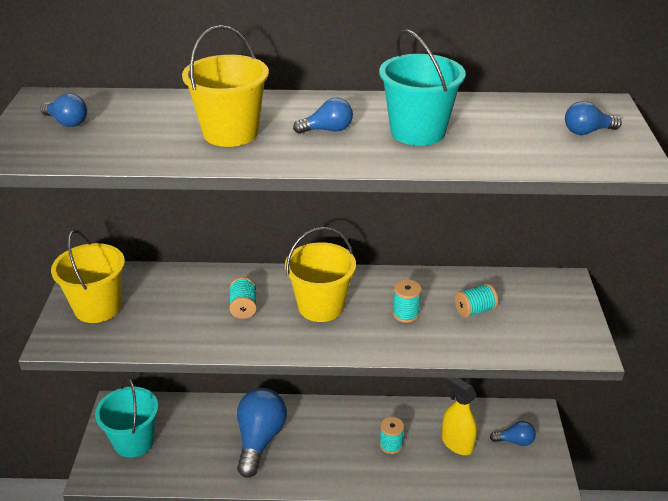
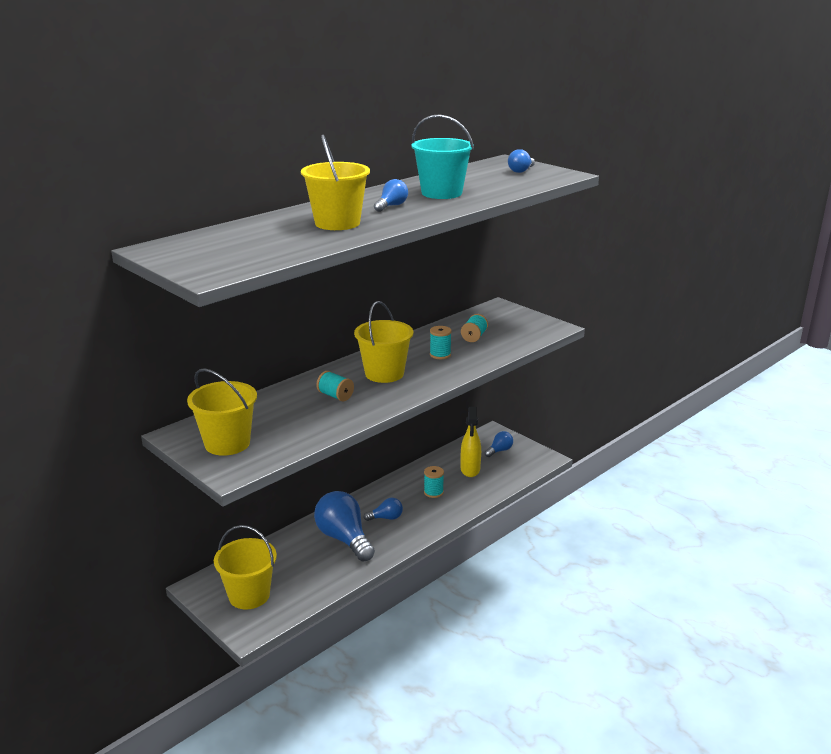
camera: 45 degrees left, 10 degrees down
blue light bulb [40,93,87,127] -> blue light bulb moved to [363,498,403,521]
turquoise bucket [95,377,158,458] -> yellow bucket [214,525,277,610]
yellow spray bottle [442,378,477,455] -> yellow spray bottle turned 90 degrees counterclockwise [461,407,481,477]

